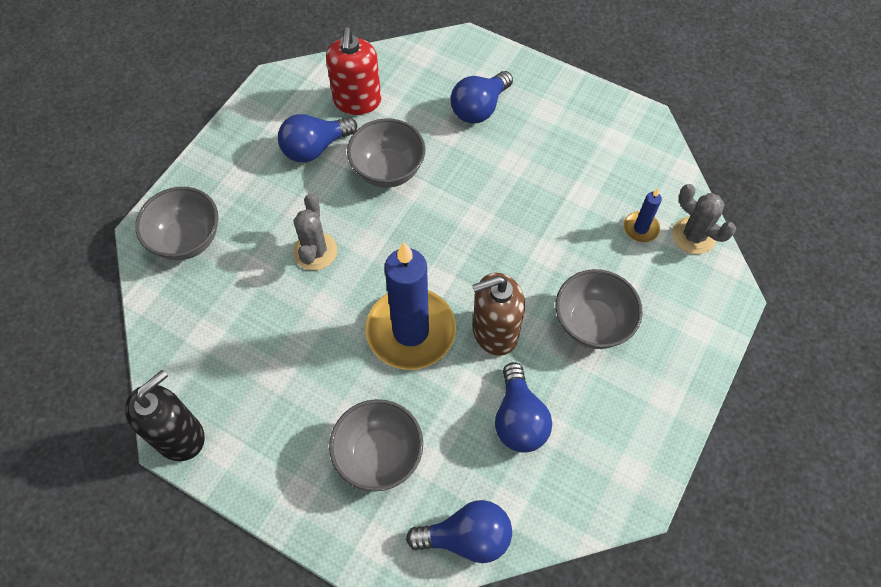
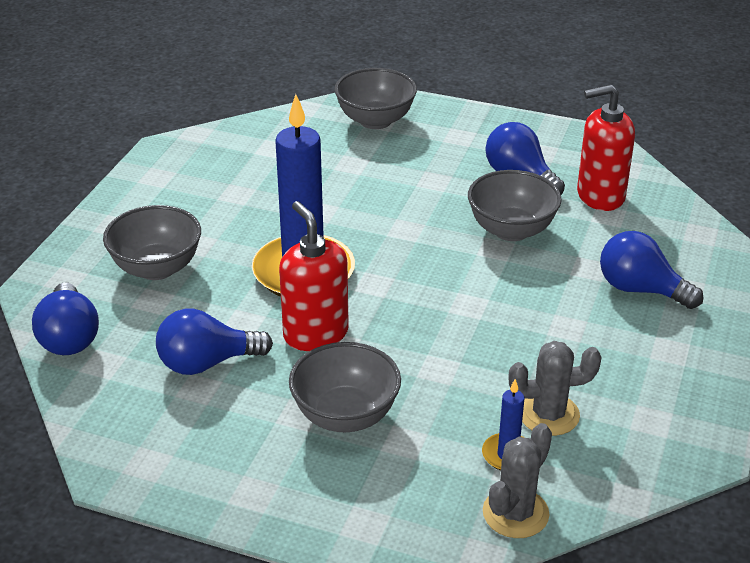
camera: 80 degrees right, 25 degrees down
black soap dispenser [125,370,205,461] -> none
grey cactus [293,194,337,270] -> grey cactus moved to [508,341,602,436]
brown soap dispenser [472,273,525,356] -> red soap dispenser [279,201,349,351]

